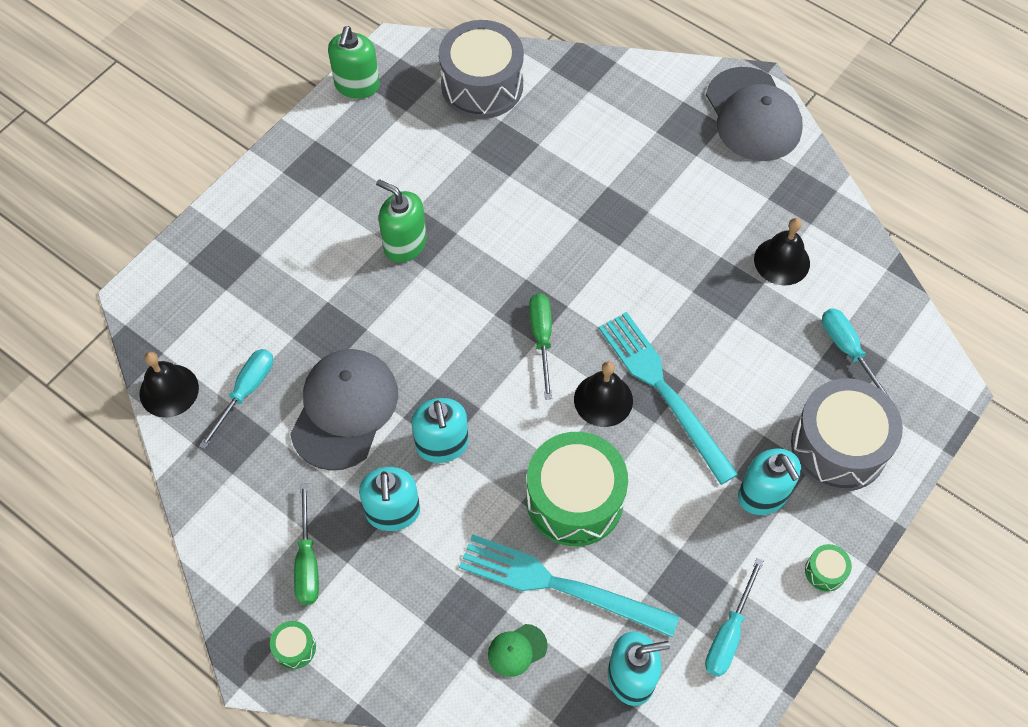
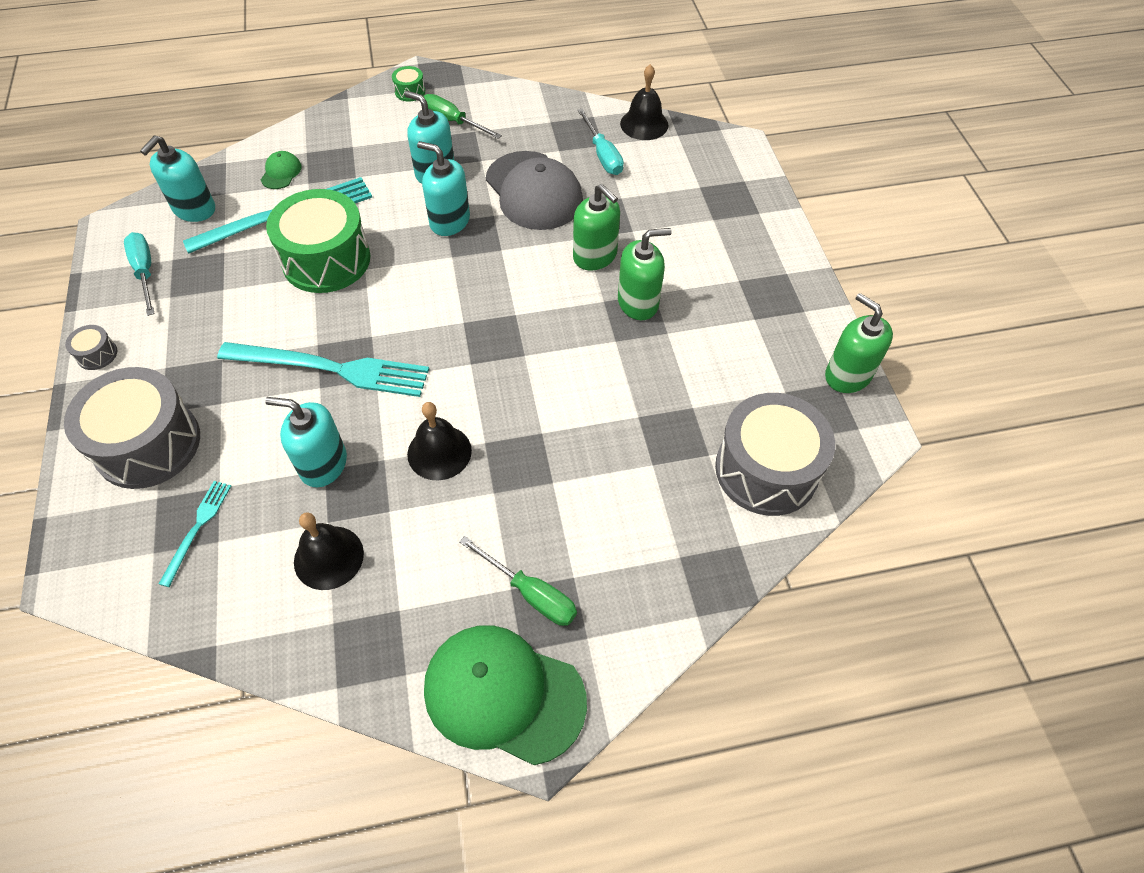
camera: 130 degrees right, 5 degrees down
green screwdriver [529,293,552,400] -> green screwdriver moved to [459,536,577,626]
black bell [574,361,633,427] -> black bell moved to [407,402,472,480]
grey cap [706,67,803,161] -> green cap [424,625,587,765]
turquoise soap dispenser [738,449,801,515] -> turquoise soap dispenser moved to [265,397,347,487]
green drum [805,544,852,592] -> grey drum [65,325,117,370]
turquoise screwdriver [822,308,895,404] -> turquoise fork [159,481,231,587]
none -> green soap dispenser [573,184,620,270]

